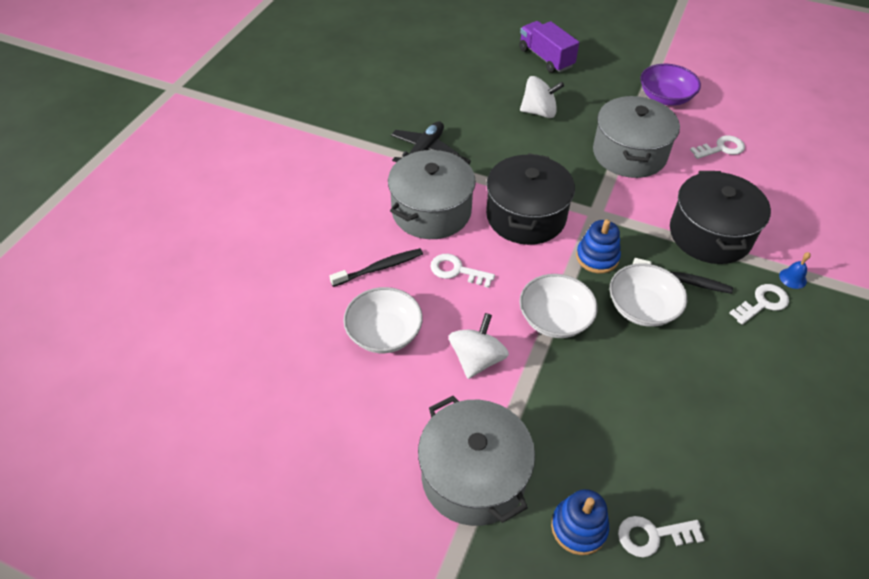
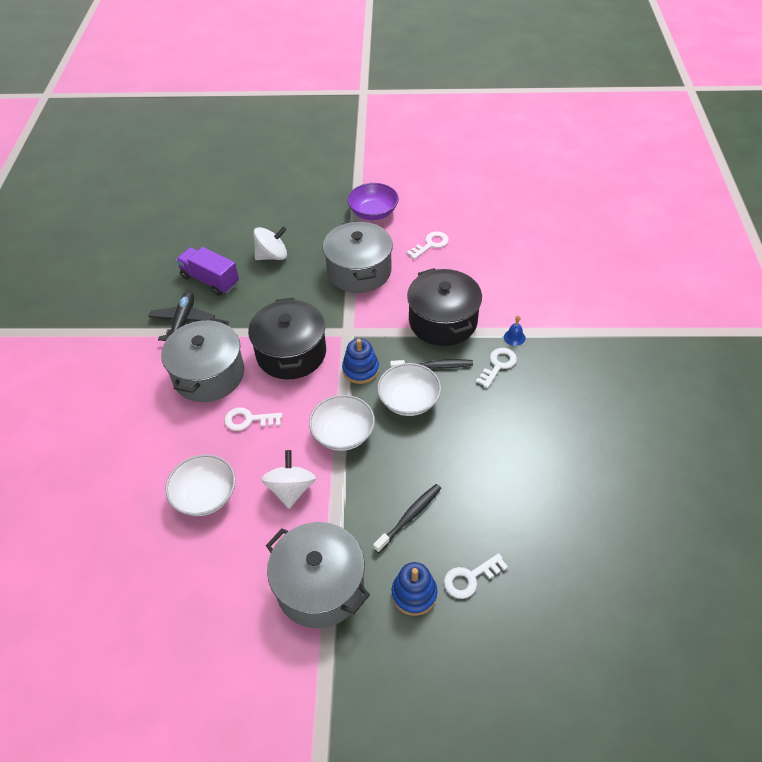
camera: 20 degrees left, 0 degrees up
black toothbrush [329,248,423,287] -> black toothbrush moved to [373,484,441,553]
purple truck [519,21,579,73] -> purple truck moved to [176,247,239,296]

